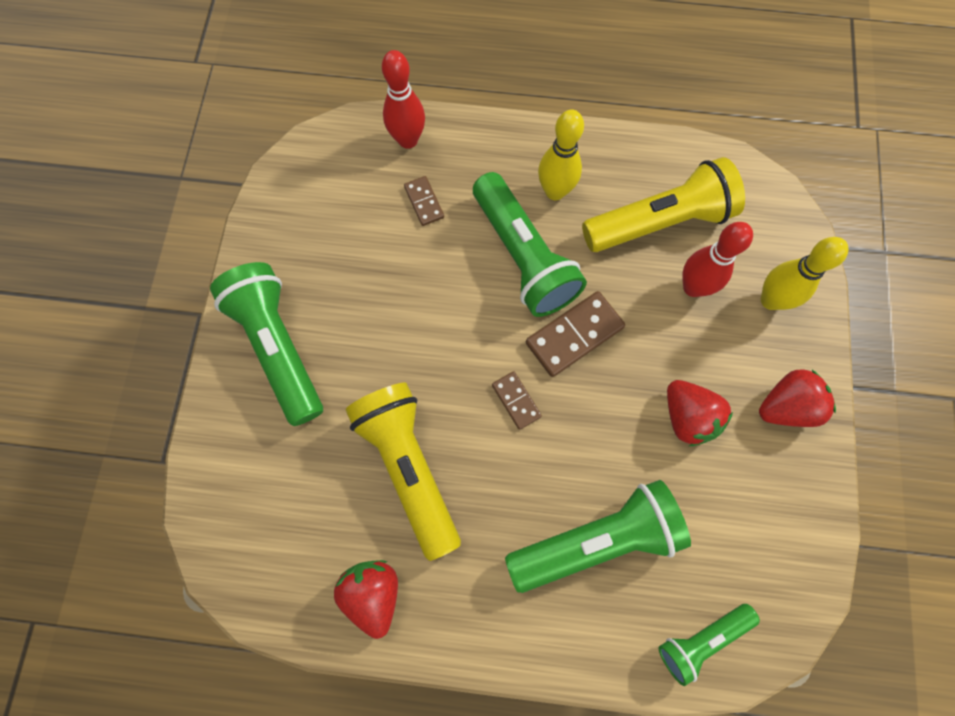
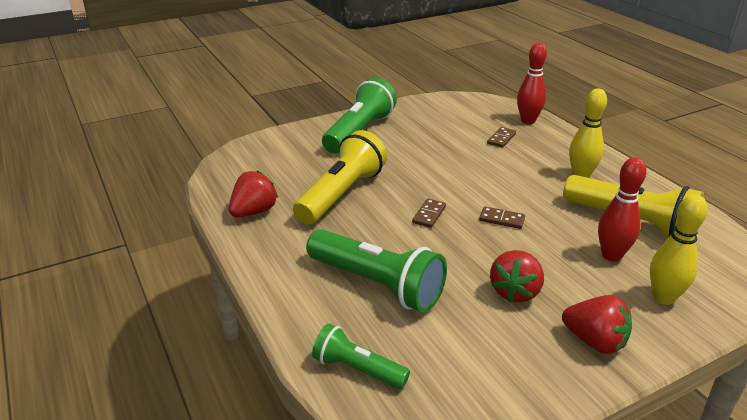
camera: 55 degrees right, 40 degrees down
green flashlight [473,172,587,317] -> none
brown domino [526,291,625,377] -> brown domino [479,206,525,229], size x0.57

